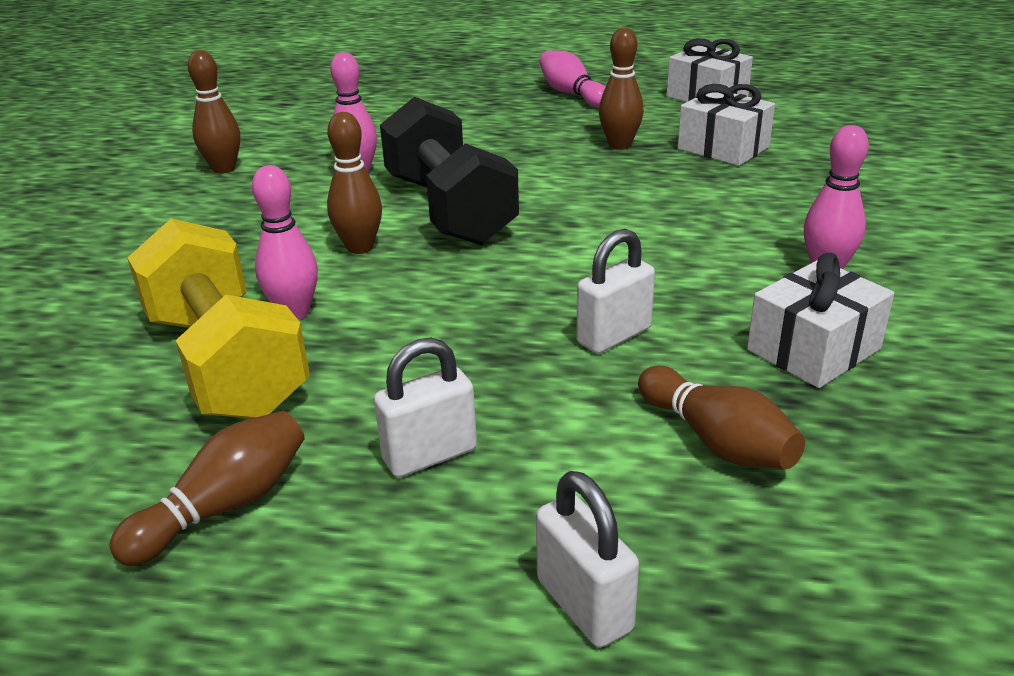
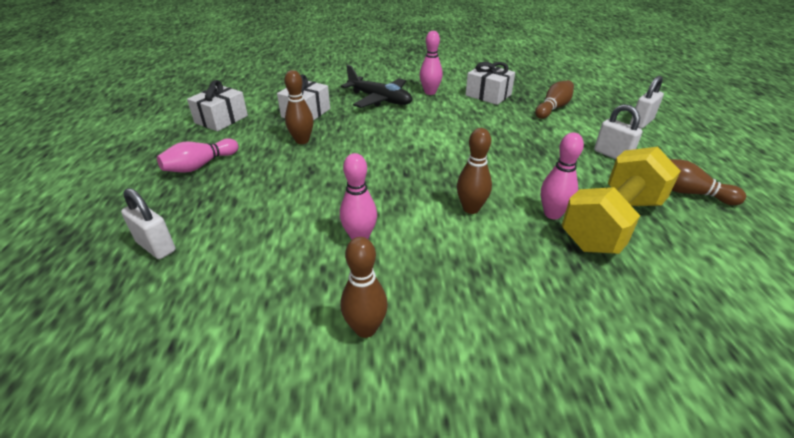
camera: 105 degrees left, 5 degrees up
black dumbbell [380,97,519,245] -> none
white padlock [576,229,655,354] -> white padlock moved to [121,188,176,259]
none -> black plane [341,65,412,108]

